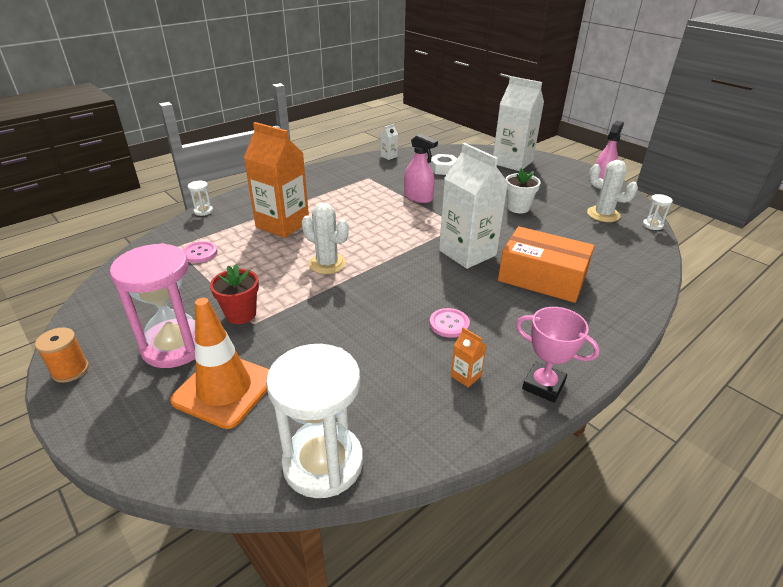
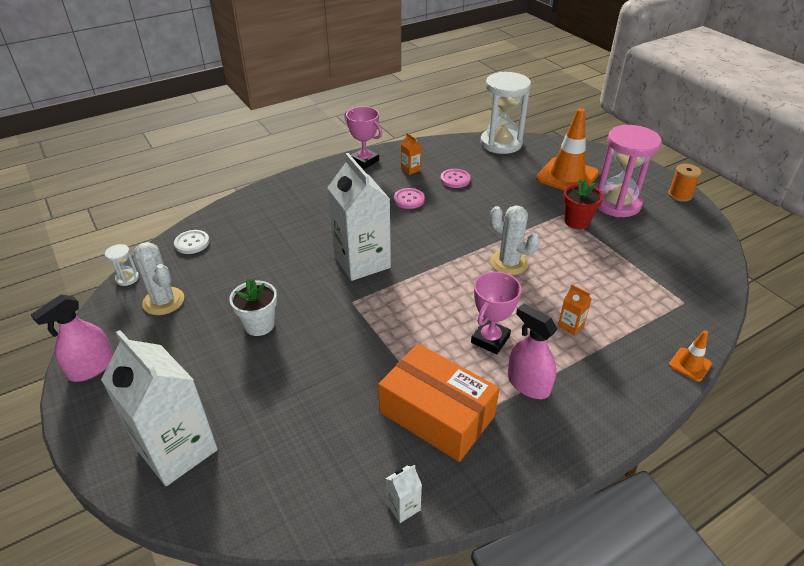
camera: 170 degrees left, 5 degrees up
pink button [183,241,217,263] -> pink button moved to [441,169,471,188]
white hourglass [188,181,213,216] -> orange traffic cone [669,330,712,382]
orange carton [244,122,309,238] -> orange carton [558,284,592,336], size x0.40
pink spray bottle [404,134,438,203] -> pink spray bottle moved to [508,304,558,399]
white nut [429,154,457,175] -> none
orange box [498,226,595,303] -> orange box moved to [378,343,500,462]
none -> white button [174,230,210,254]
none -> pink trophy [471,272,522,354]

